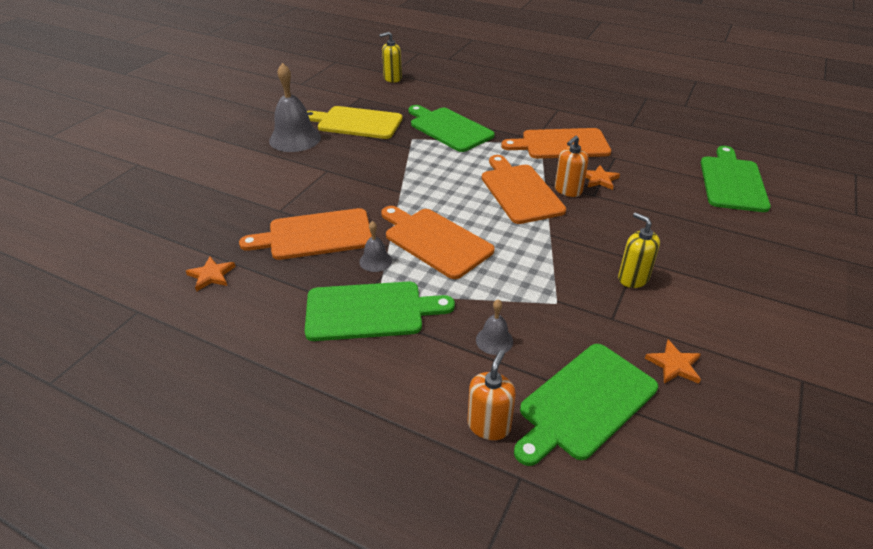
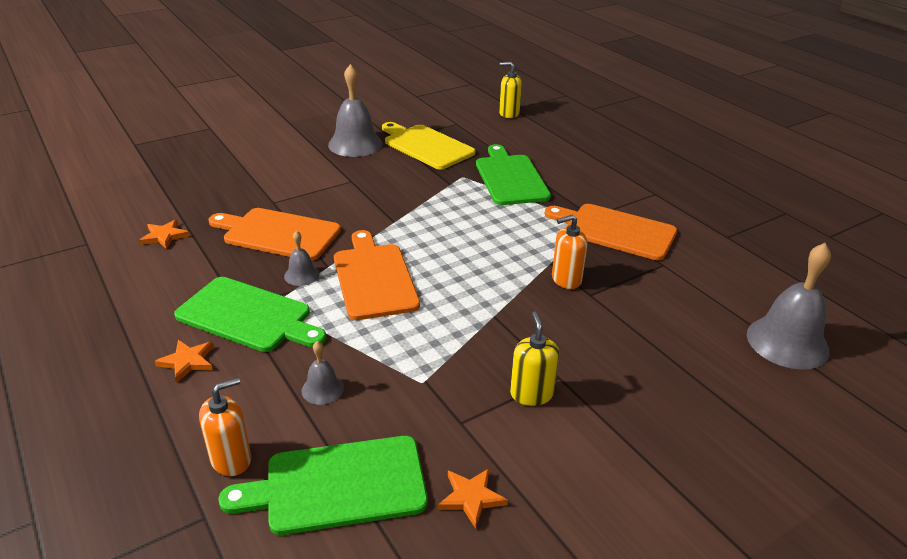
camera: 30 degrees right, 5 degrees down
orange cutting board [482,155,566,224] -> none
orange star [585,165,620,190] -> orange star moved to [155,340,213,383]
green cutting board [701,146,771,212] -> grey bell [747,243,831,370]

